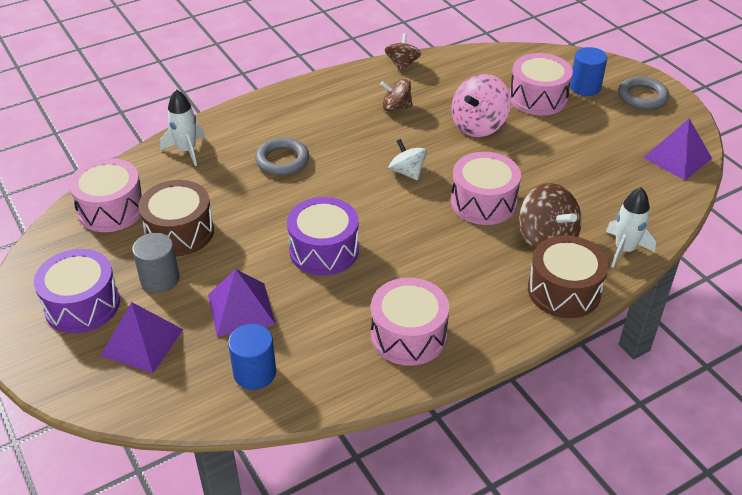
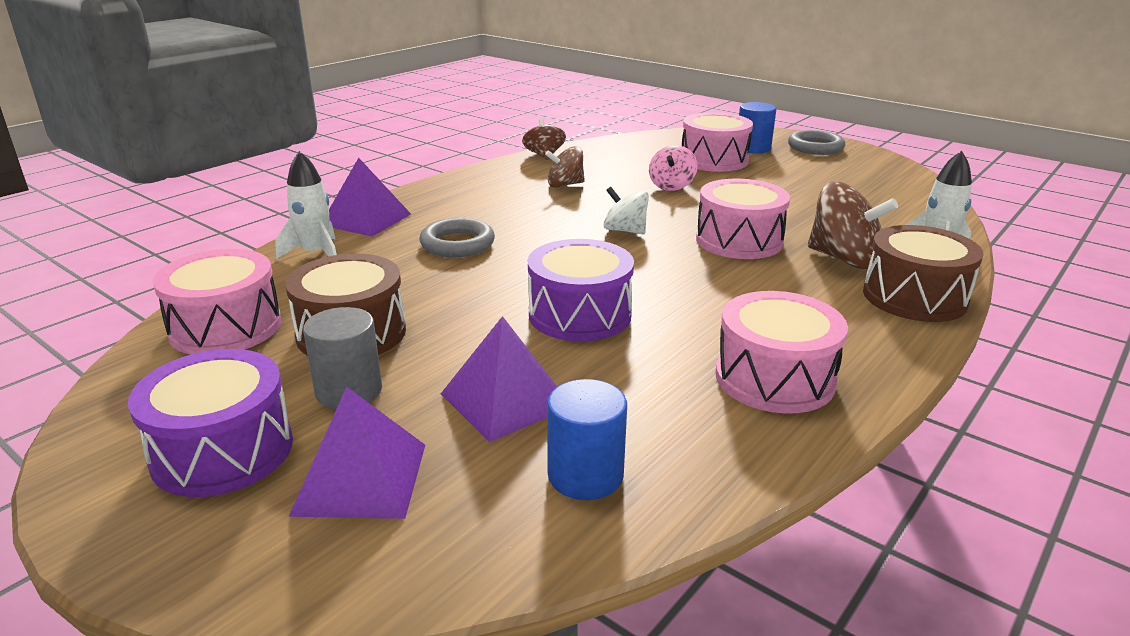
camera: 20 degrees left, 15 degrees down
pink spinning top [451,74,511,137] -> pink spinning top [649,145,698,191], size x0.63
purple pyramid [643,118,712,180] -> purple pyramid moved to [329,158,411,237]

